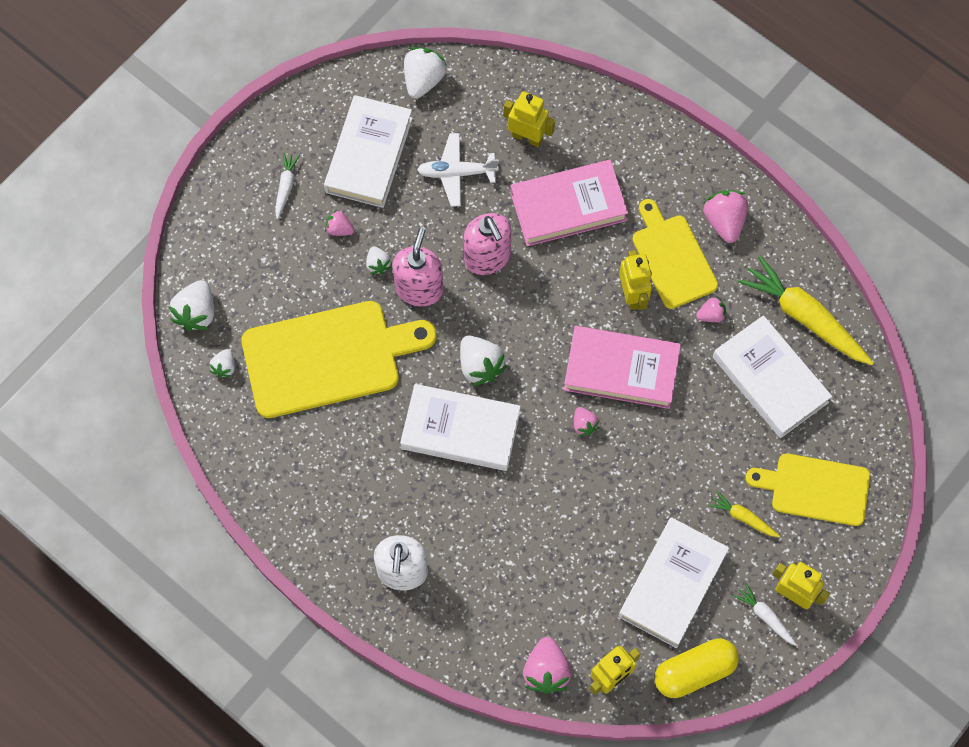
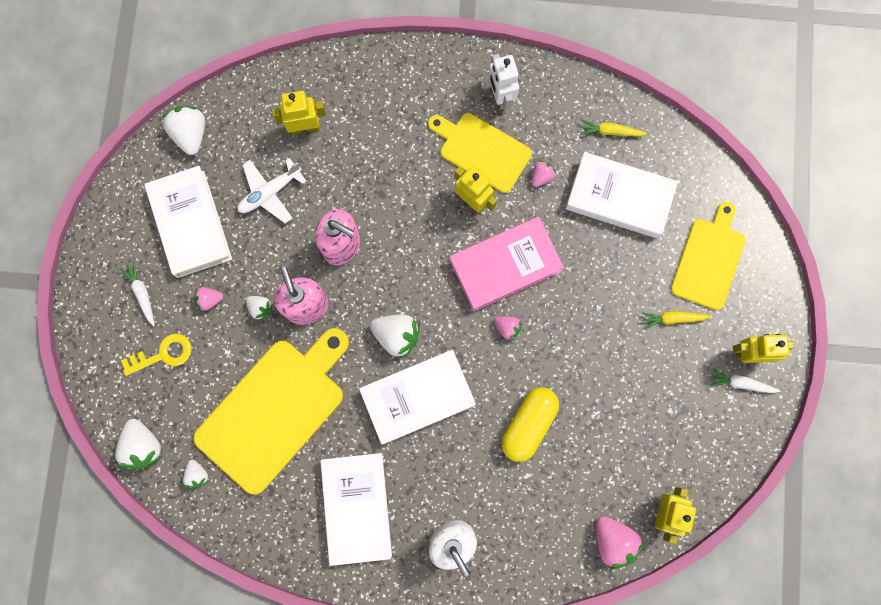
camera: 35 degrees left, 10 degrees up
pink book [511,160,628,246] -> none
white book [619,517,729,648] -> white book moved to [320,453,392,566]
yellow capsule [655,638,739,698] -> yellow capsule moved to [502,387,559,462]
pink strawberry [703,190,748,243] -> white robot [488,54,519,110]
yellow carrot [738,256,873,365] -> yellow carrot [580,120,647,136], size x0.48
yellow cutting board [745,453,870,526] -> yellow cutting board turned 135 degrees clockwise [671,202,745,310]
none -> yellow key [121,334,192,376]

